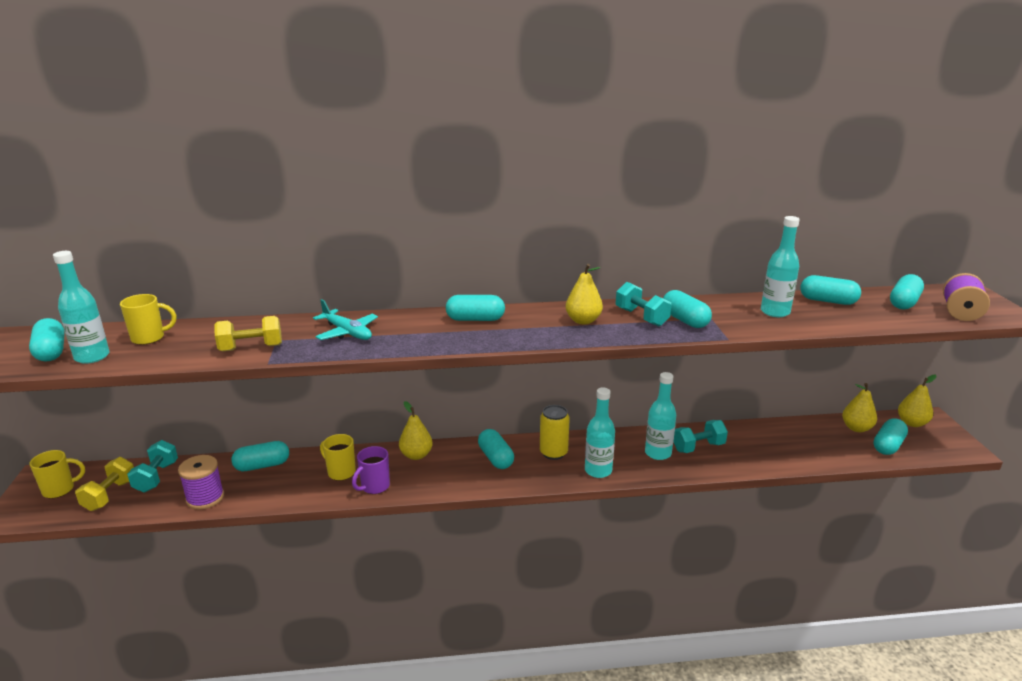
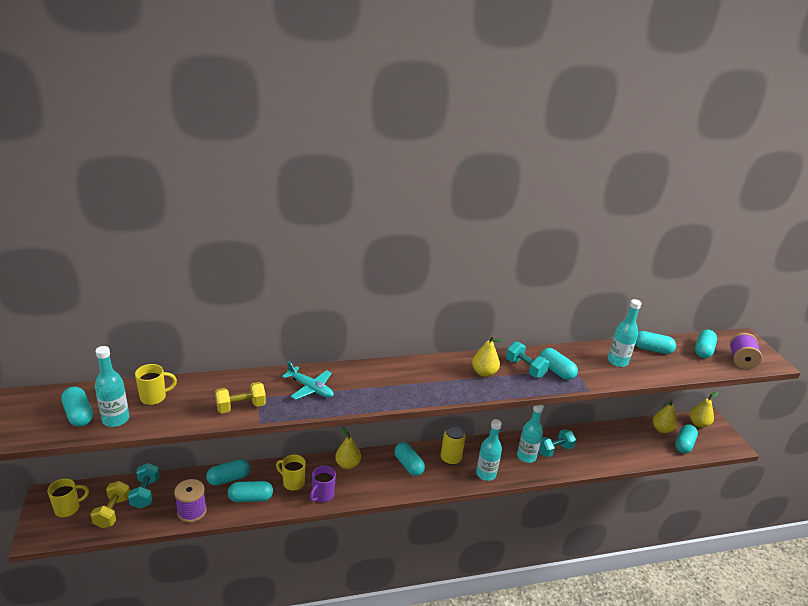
camera: 10 degrees left, 5 degrees up
turquoise capsule [446,295,505,321] -> turquoise capsule moved to [228,481,273,502]

